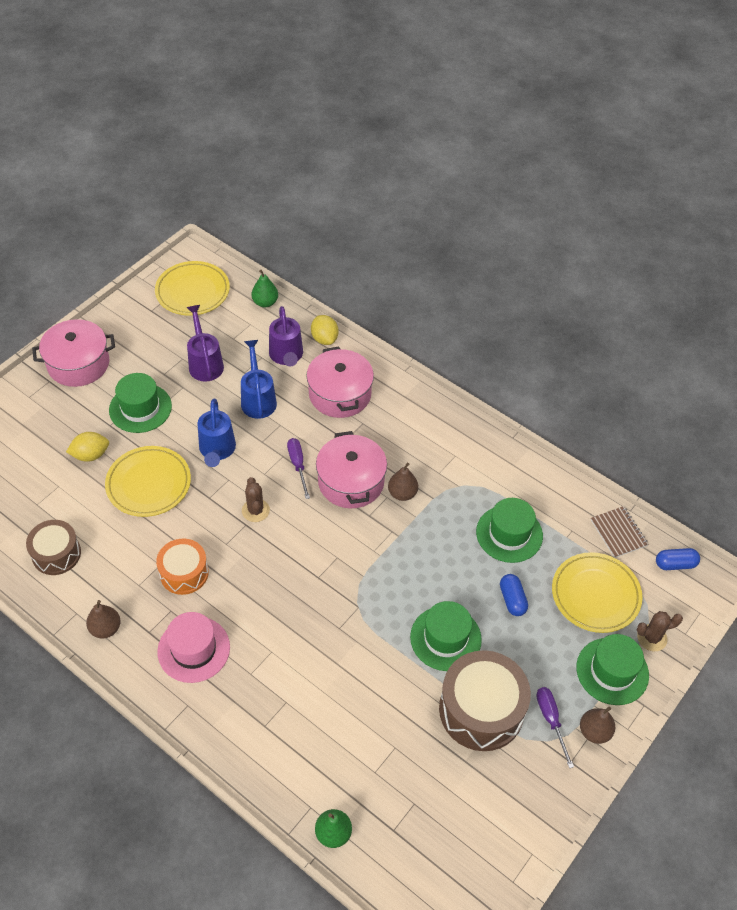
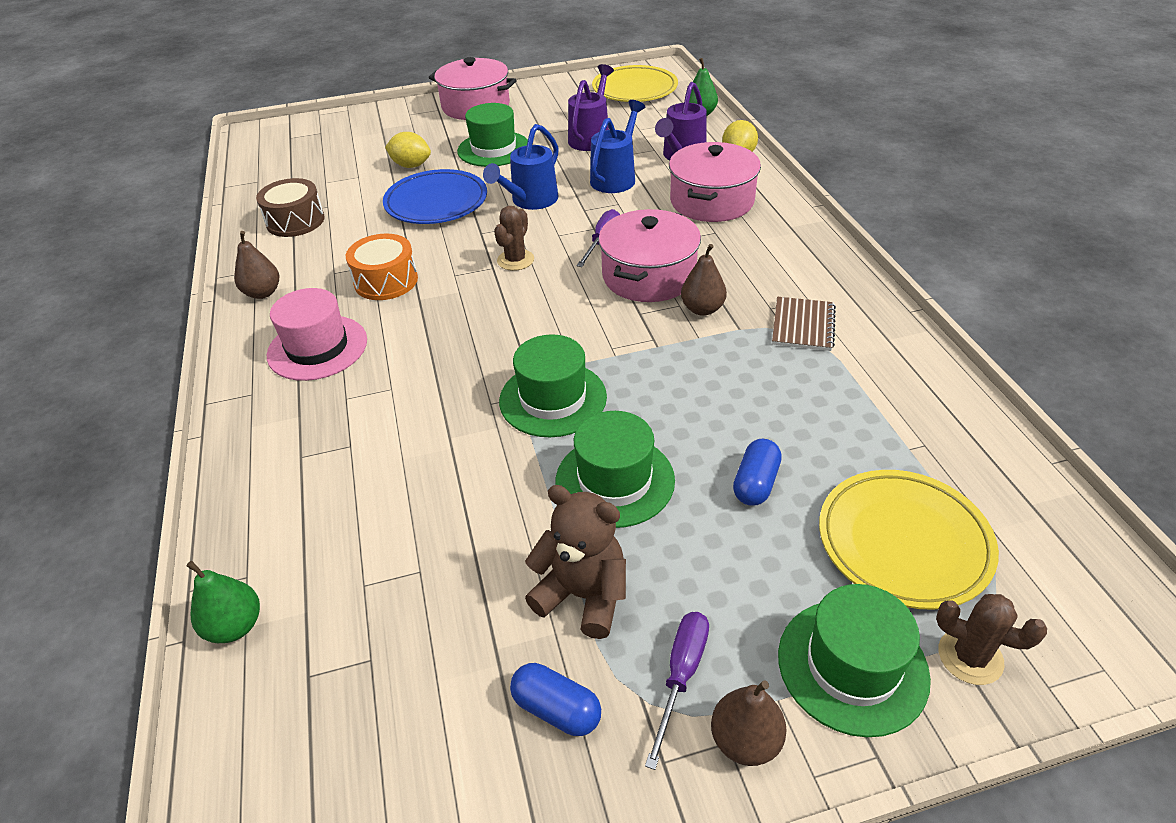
camera: 40 degrees right, 10 degrees down
yellow plate [105,446,191,517] -> blue plate [383,169,487,224]
brown drum [439,650,531,751] -> brown teddy bear [525,485,626,639]
green hat [476,498,543,563] -> green hat moved to [499,334,607,437]
brown notebook [591,506,648,558] -> brown notebook moved to [772,297,836,351]
blue capsule [656,548,700,570] -> blue capsule moved to [510,663,601,736]

